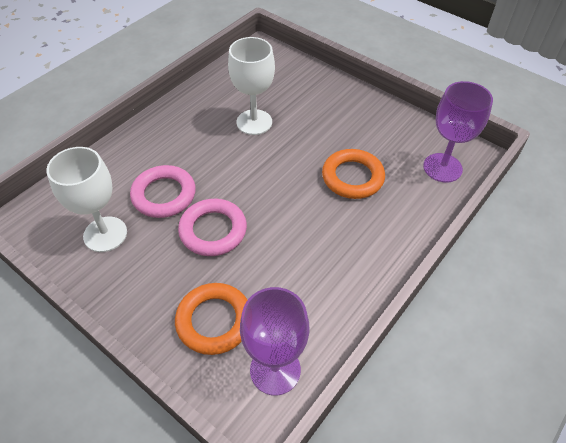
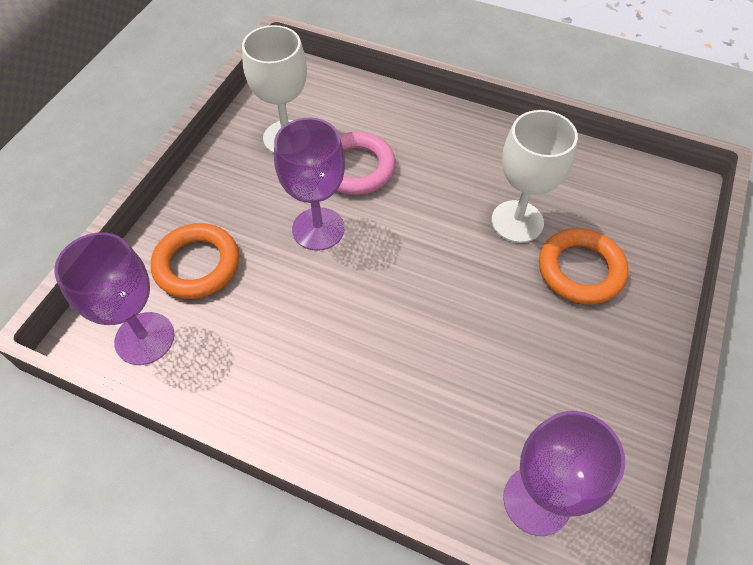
camera: 75 degrees right, 5 degrees up
pink ring [178,199,247,256] -> purple goblet [274,117,345,251]
orange ring [322,149,385,199] -> orange ring moved to [539,228,628,305]

